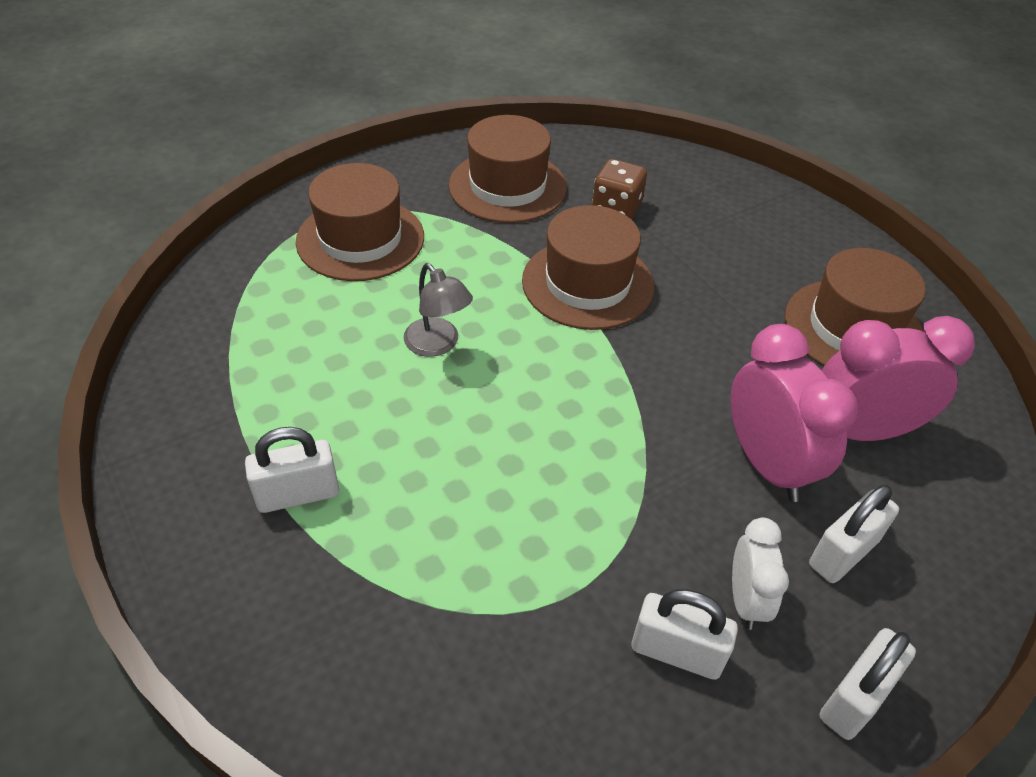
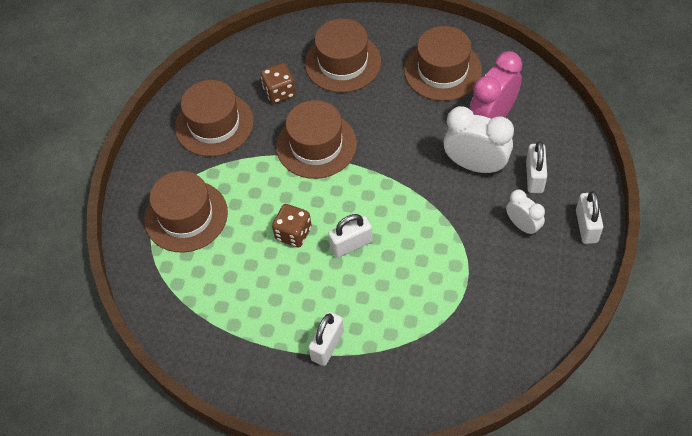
camera: 40 degrees left, 10 degrees up
grey lamp [404,263,473,357] -> brown dice [272,204,312,248]
white padlock [632,589,738,680] -> white padlock moved to [328,214,373,258]
pink clock [730,324,858,502] -> white clock [443,106,514,174]
none -> brown hat [305,18,381,93]

